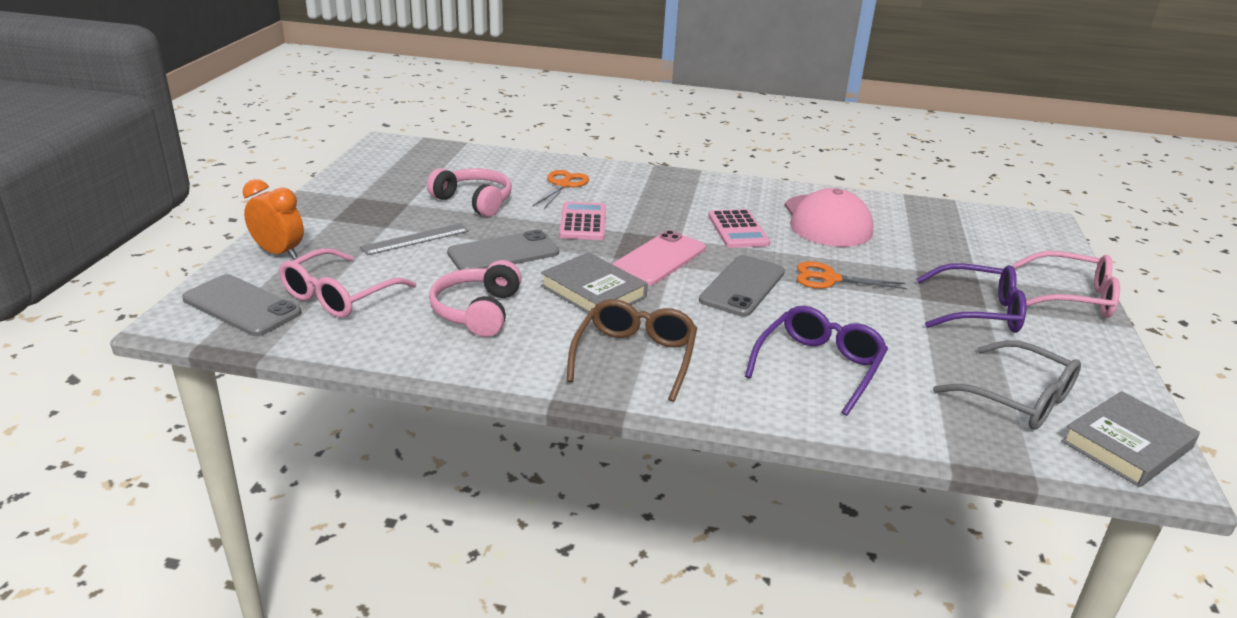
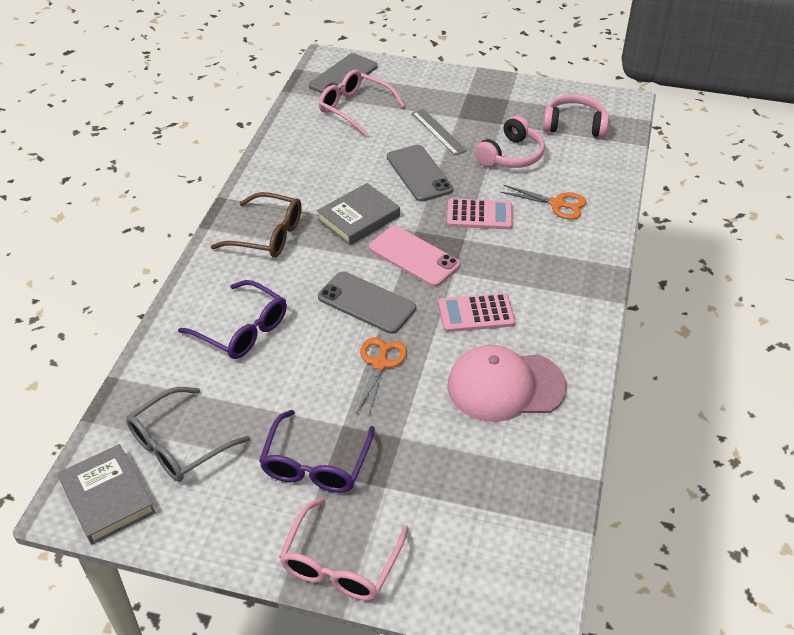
camera: 95 degrees right, 15 degrees up
orange clock [243,179,304,260] -> none
pink headphones [429,260,522,337] -> pink headphones moved to [543,94,609,137]

